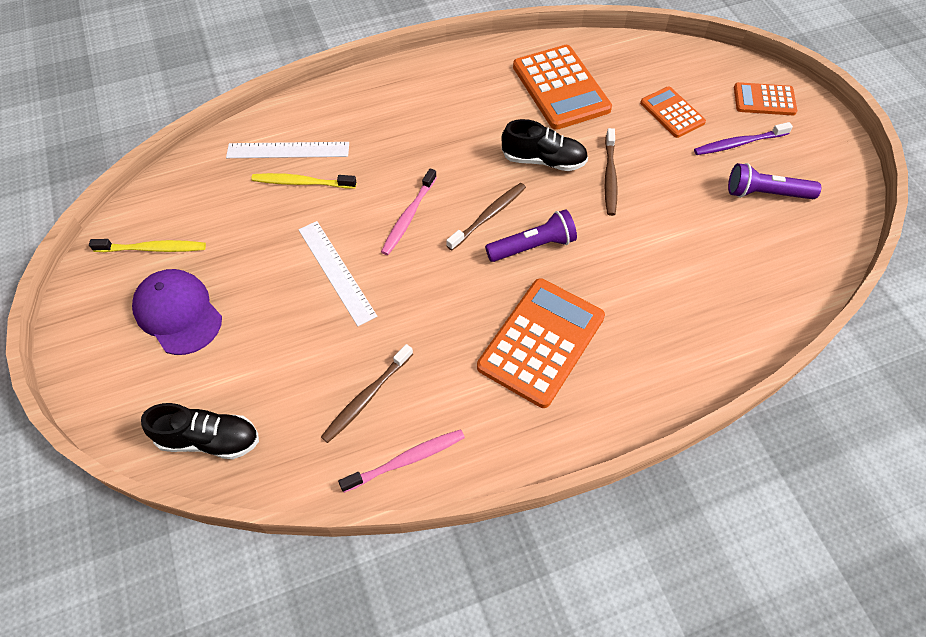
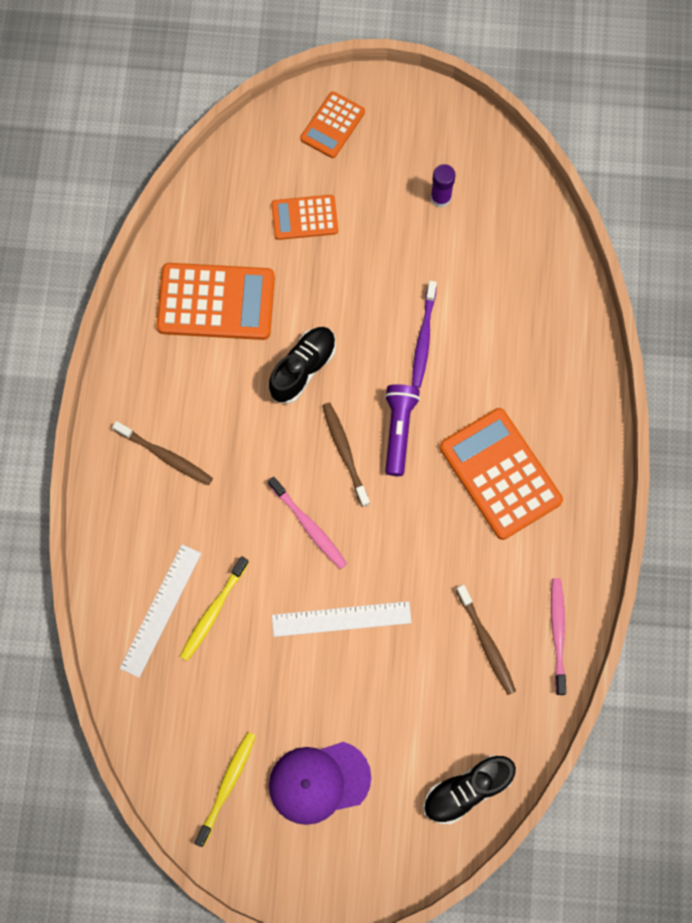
camera: 65 degrees left, 15 degrees up
black shoe [141,403,259,459] -> black shoe turned 150 degrees counterclockwise [423,755,516,824]
brown toothbrush [605,128,618,216] -> brown toothbrush moved to [112,421,213,485]
purple toothbrush [694,122,793,155] -> purple toothbrush moved to [412,281,437,388]
purple flashlight [728,163,821,199] -> purple glue stick [431,164,455,208]

